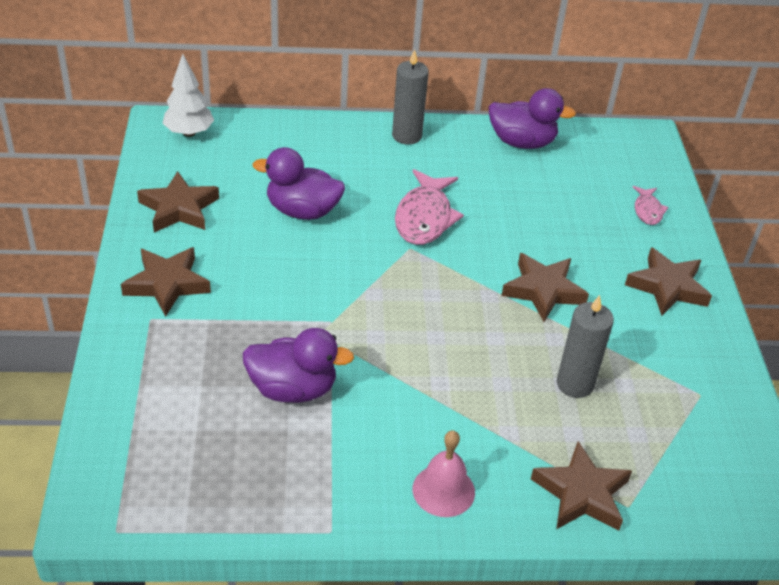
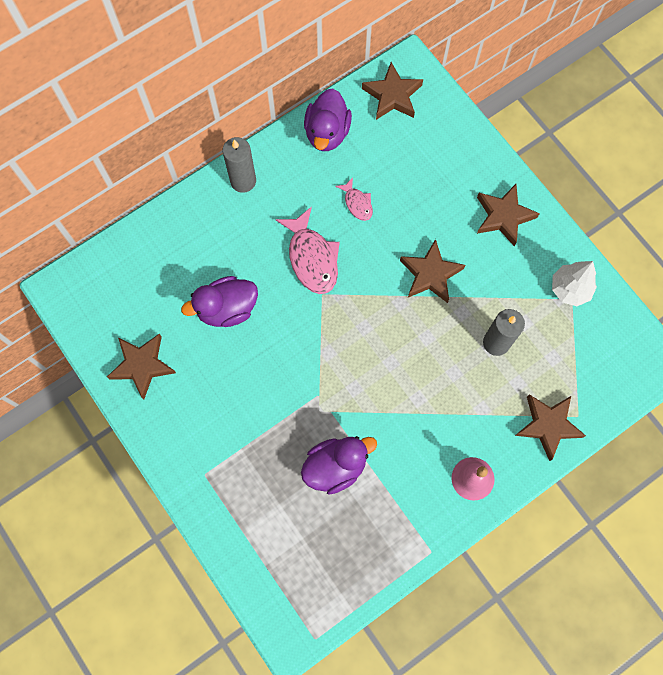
camera: 30 degrees left, 30 degrees up
brown star [121,247,211,317] -> brown star moved to [362,62,423,120]
white tree [163,54,214,137] -> white tree moved to [552,261,597,306]
purple duck [489,88,576,149] -> purple duck turned 120 degrees clockwise [304,88,352,151]
pink fish [633,186,668,225] -> pink fish moved to [335,177,373,221]

